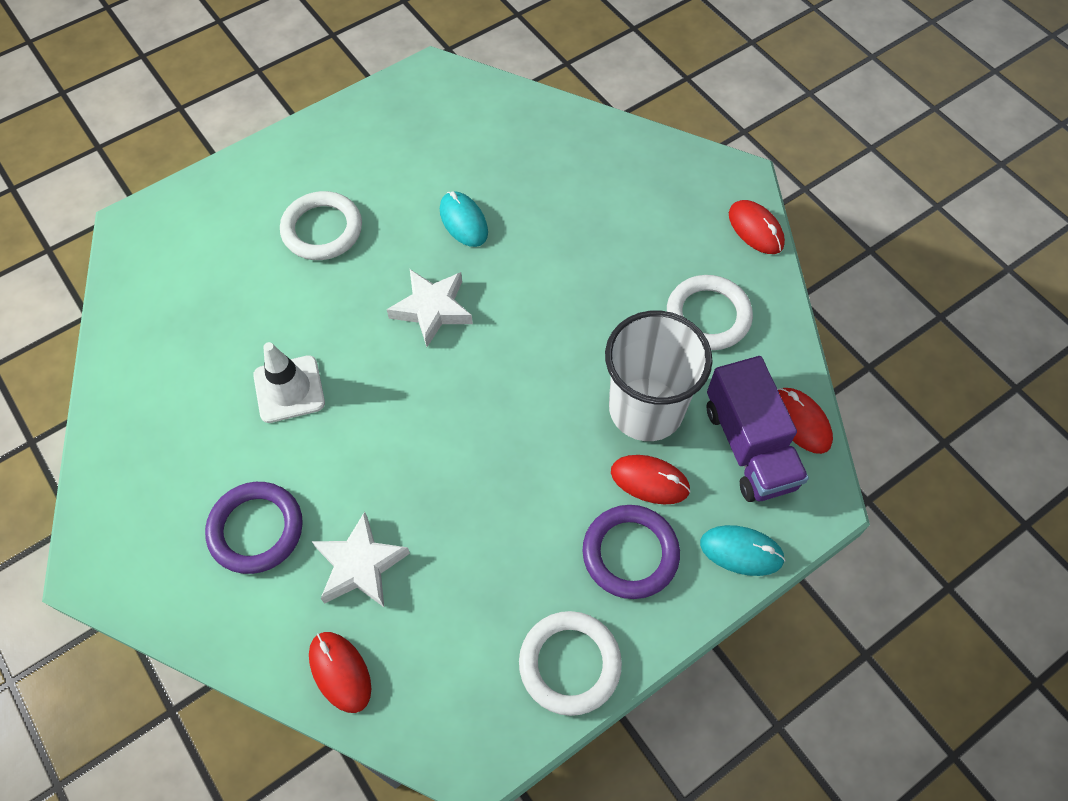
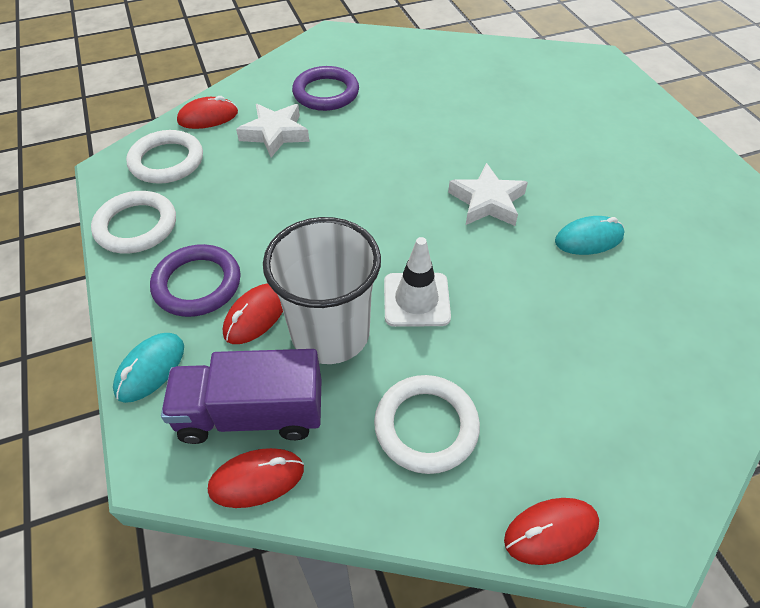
camera: 105 degrees right, 10 degrees down
white traffic cone [253,342,325,423] -> white traffic cone moved to [384,237,451,327]
white ring [280,191,362,260] -> white ring moved to [126,130,203,184]

